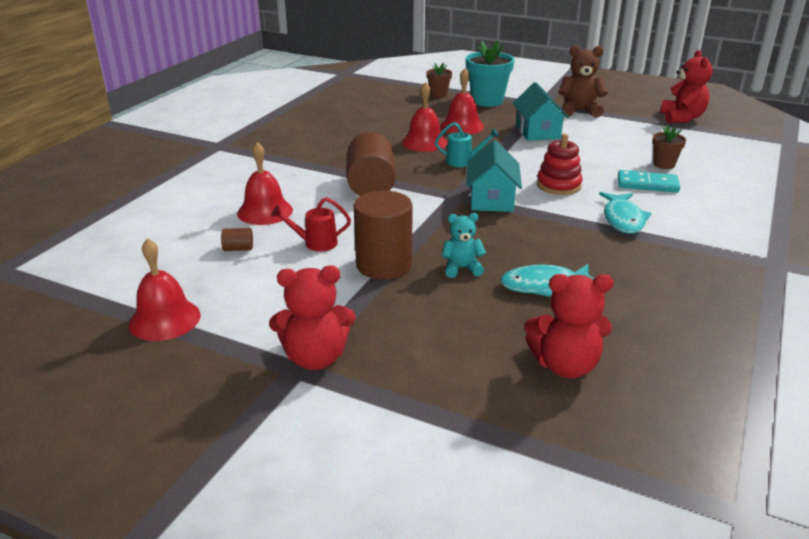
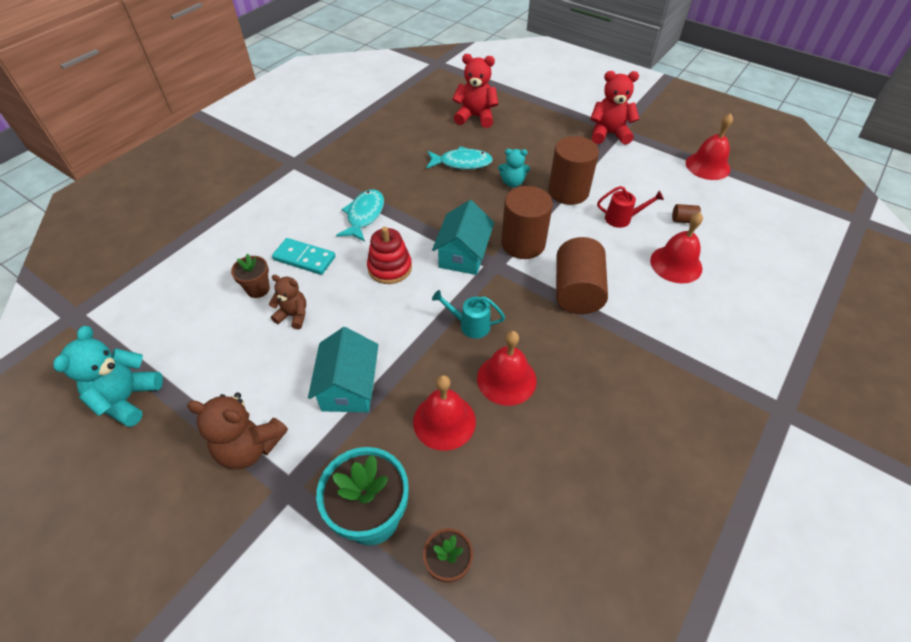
camera: 170 degrees left, 20 degrees up
red teddy bear [660,50,713,124] -> turquoise teddy bear [53,326,163,427]
none -> brown teddy bear [269,275,306,329]
none -> brown cylinder [501,186,553,259]

